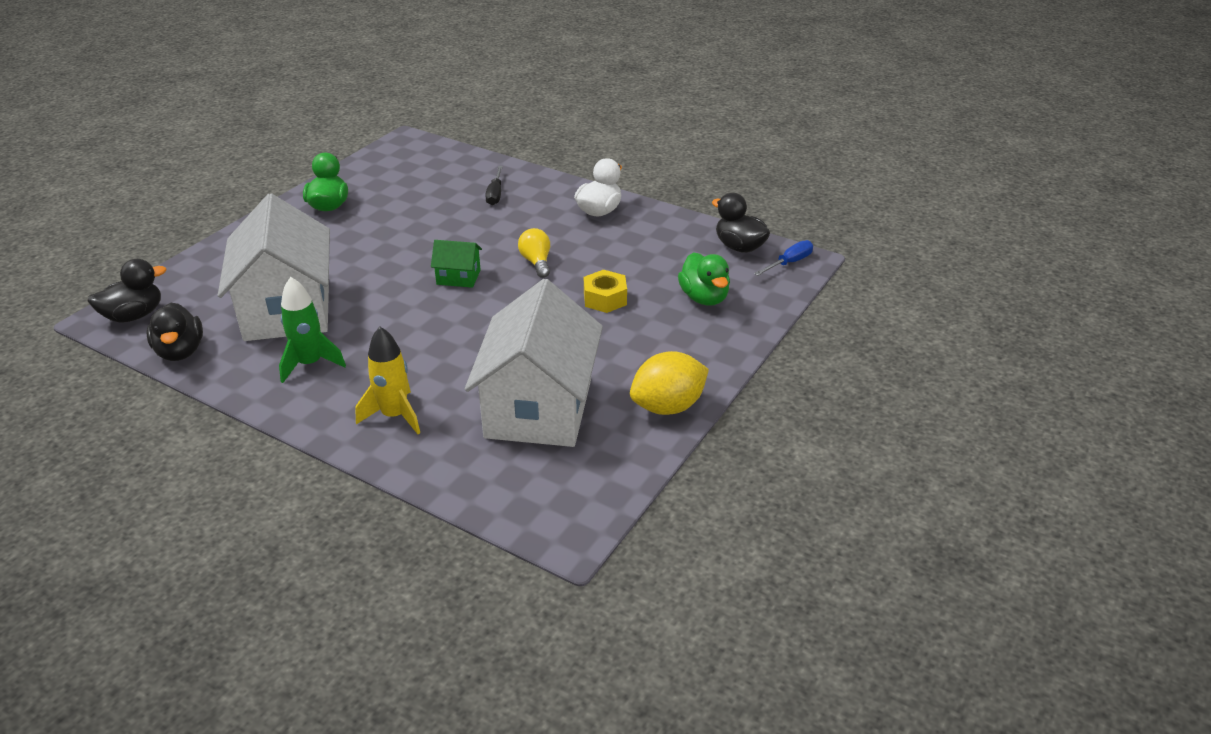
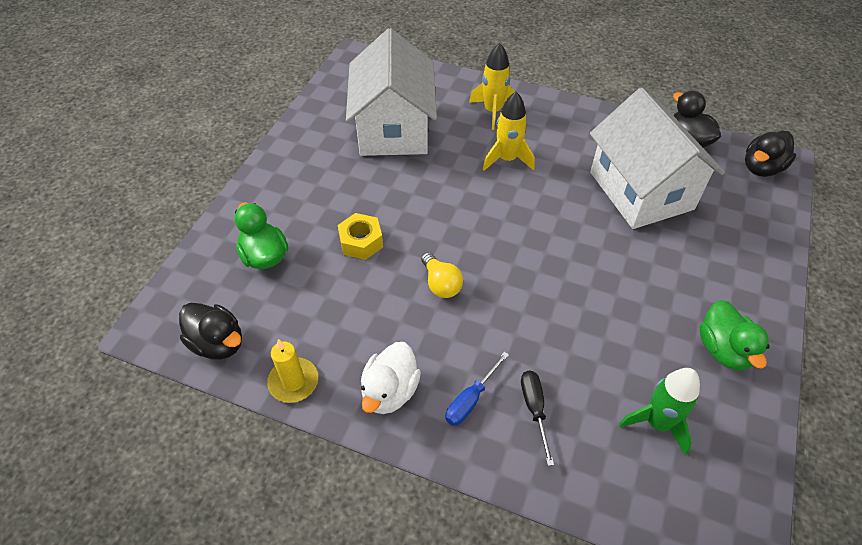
camera: 170 degrees right, 15 degrees up
green rocket [279,277,346,383] -> green rocket moved to [619,368,700,455]
green house [431,240,482,288] -> none
yellow lemon [630,351,709,415] -> none
blue screwdriver [754,240,813,276] -> blue screwdriver moved to [445,352,509,426]
none -> yellow candle [267,339,318,403]
none -> yellow rocket [483,92,535,171]

